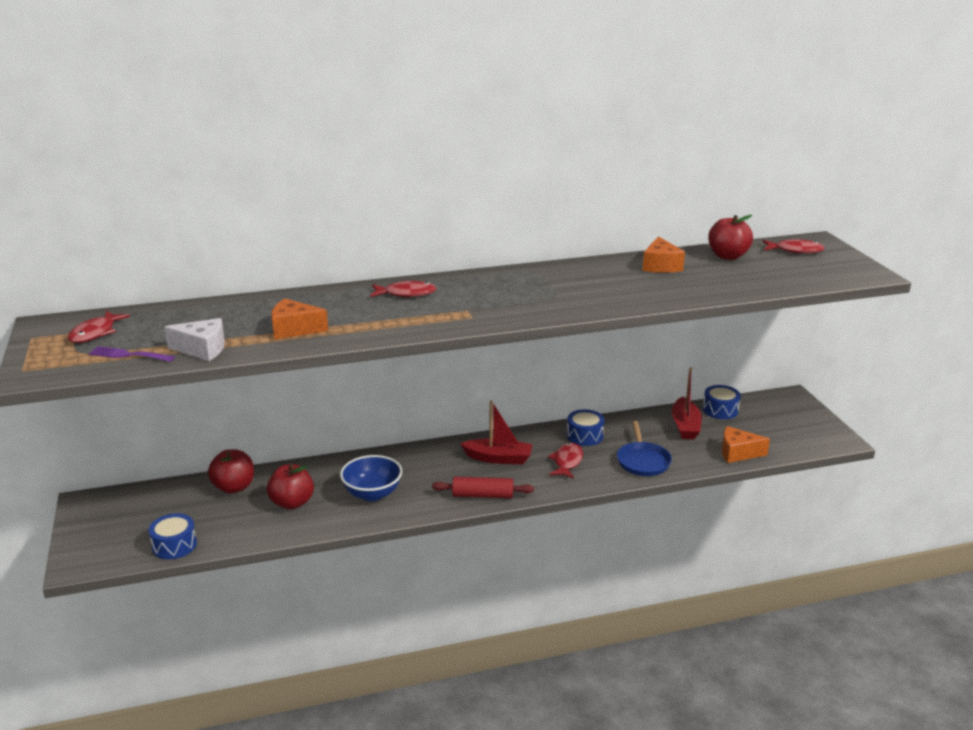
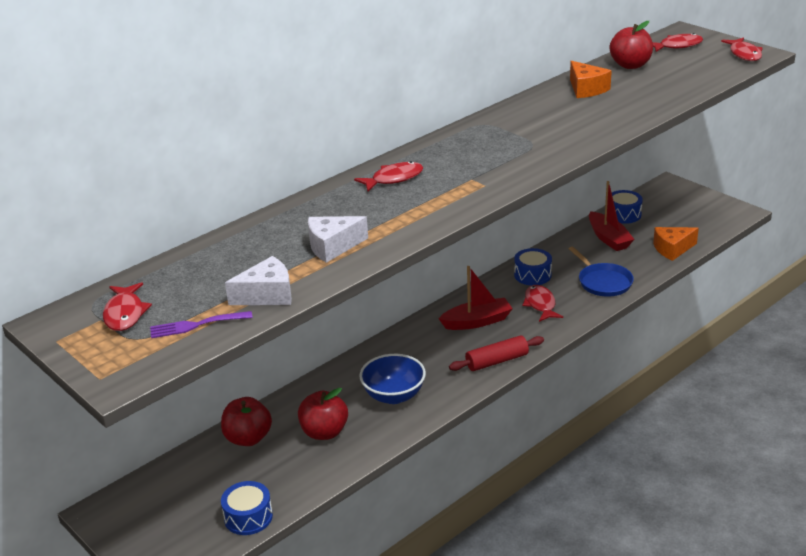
camera: 25 degrees left, 5 degrees up
orange cheese [271,299,328,339] -> white cheese [308,216,368,263]
none -> red fish [721,37,763,61]

